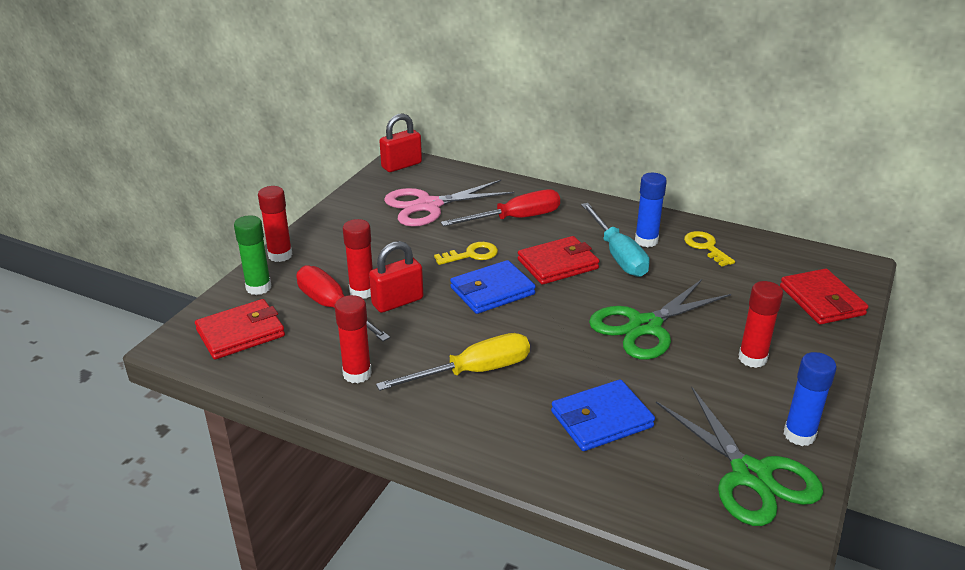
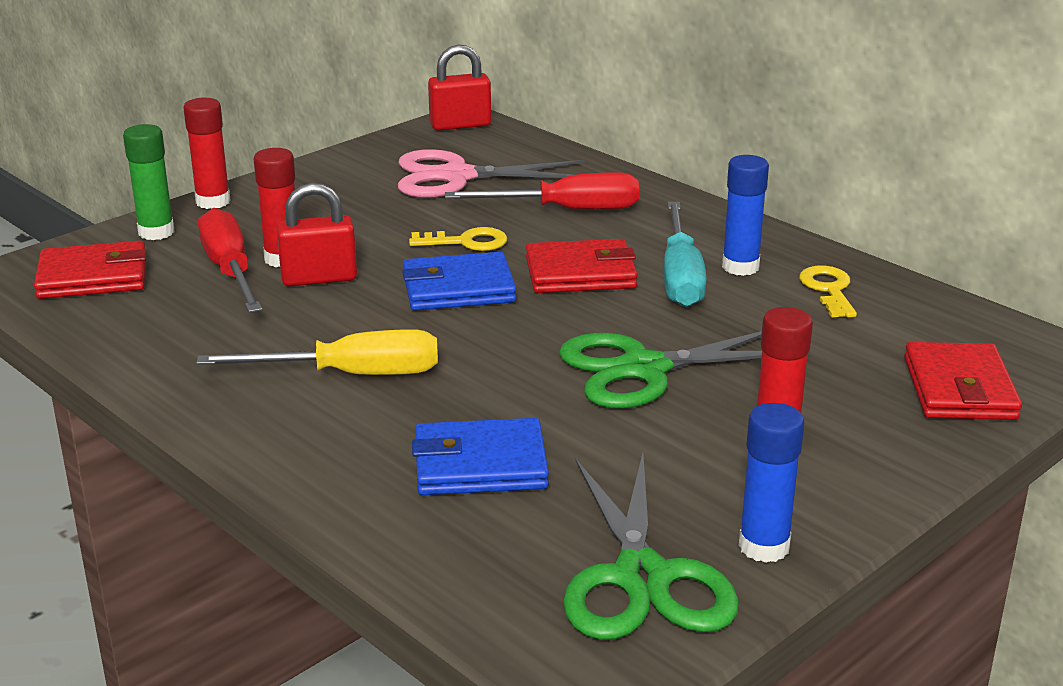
camera: 20 degrees right, 5 degrees down
red glue stick [335,295,372,383] -> none

